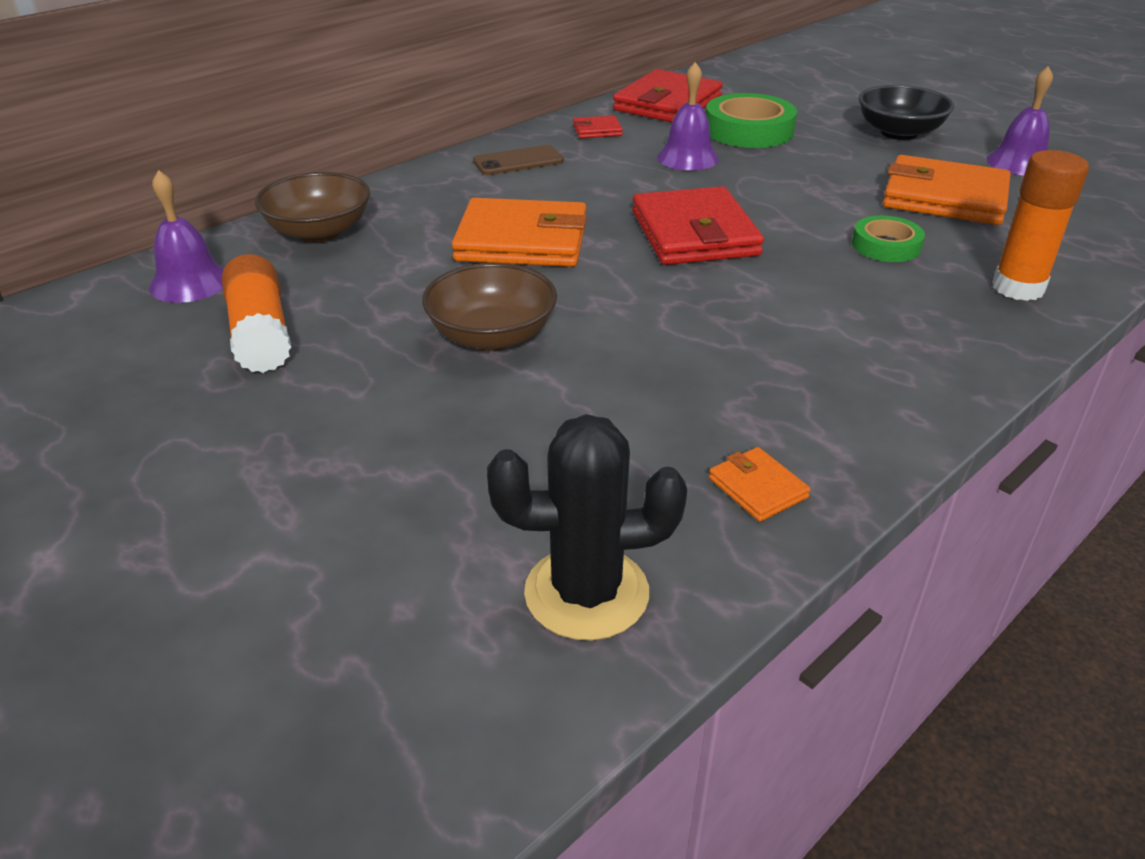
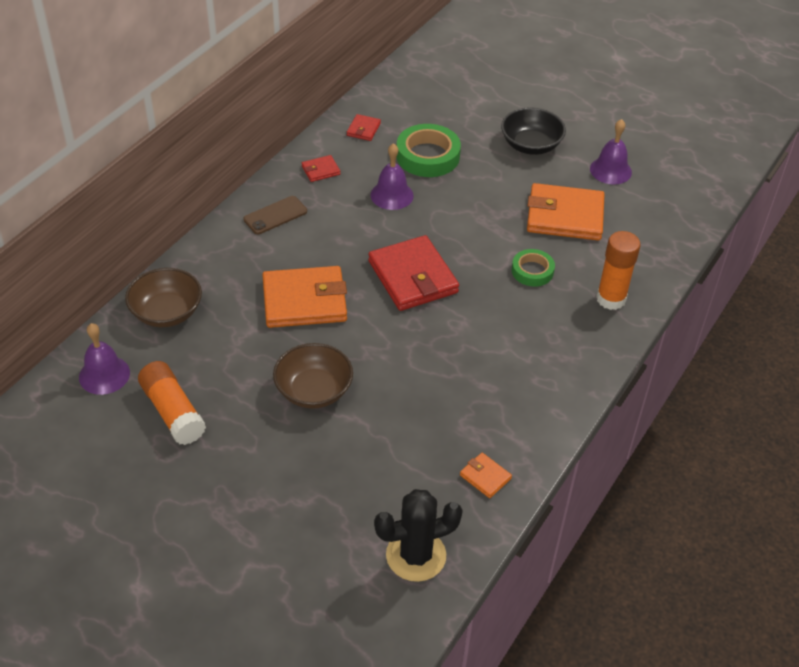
camera: 15 degrees left, 10 degrees up
red wallet [613,69,723,122] -> red wallet [347,114,381,141], size x0.45

